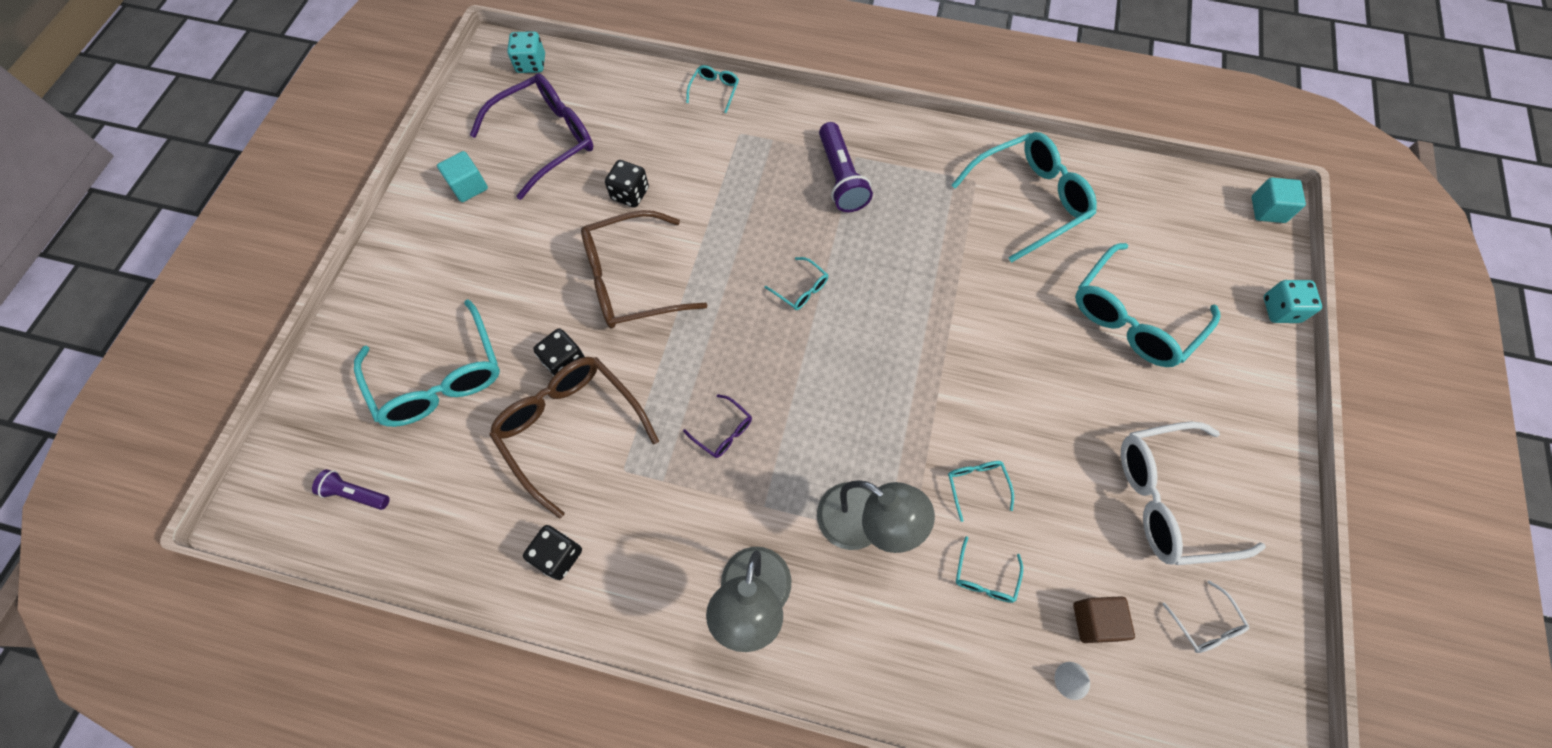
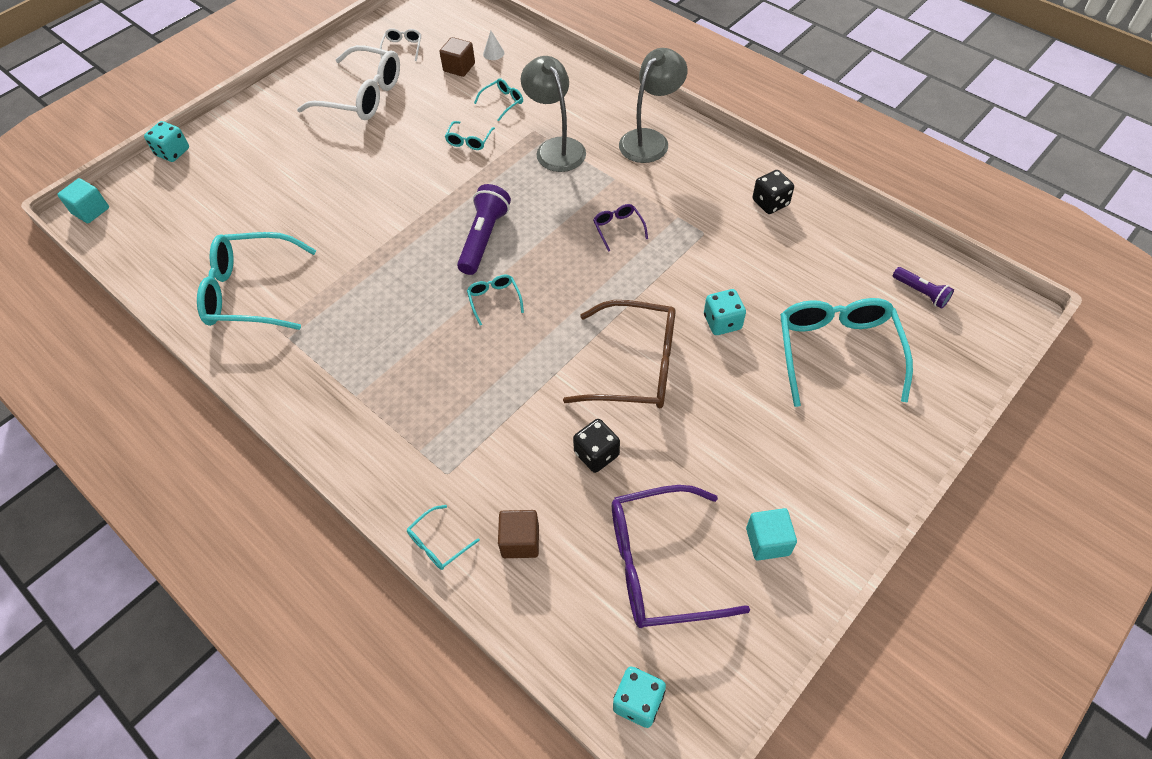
camera: 150 degrees left, 10 degrees down
brown glasses [489,357,659,519] -> none
black dice [533,328,585,376] -> turquoise dice [704,289,746,335]
purple flashlight [819,122,873,212] -> purple flashlight moved to [457,184,511,275]
turquoise glasses [1075,243,1221,367] -> none
none -> brown cube [498,510,539,558]

